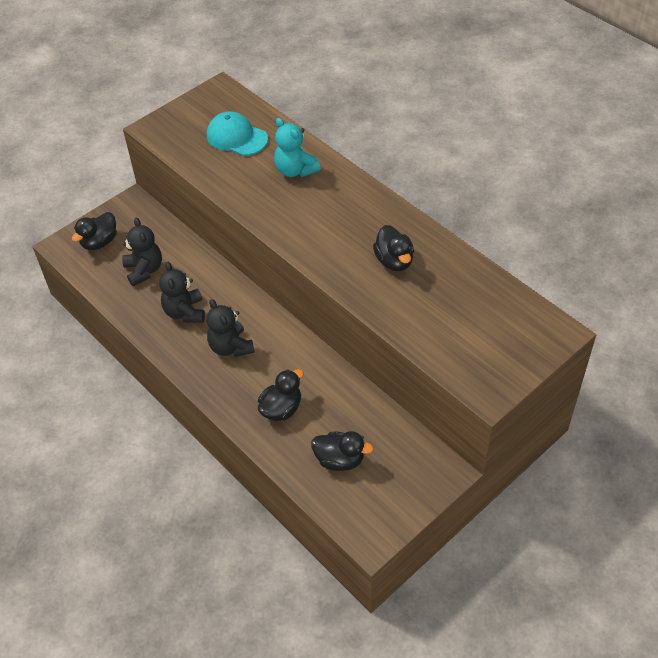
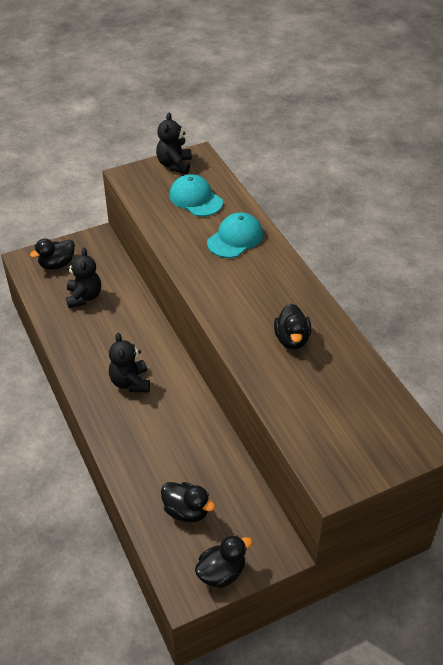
camera: 15 degrees right, 5 degrees down
black teddy bear [159,262,205,323] -> black teddy bear moved to [156,113,192,174]
black duck [258,369,304,421] -> black duck moved to [195,535,253,588]
turquoise teddy bear [274,118,321,177] -> turquoise cap [207,213,263,258]

